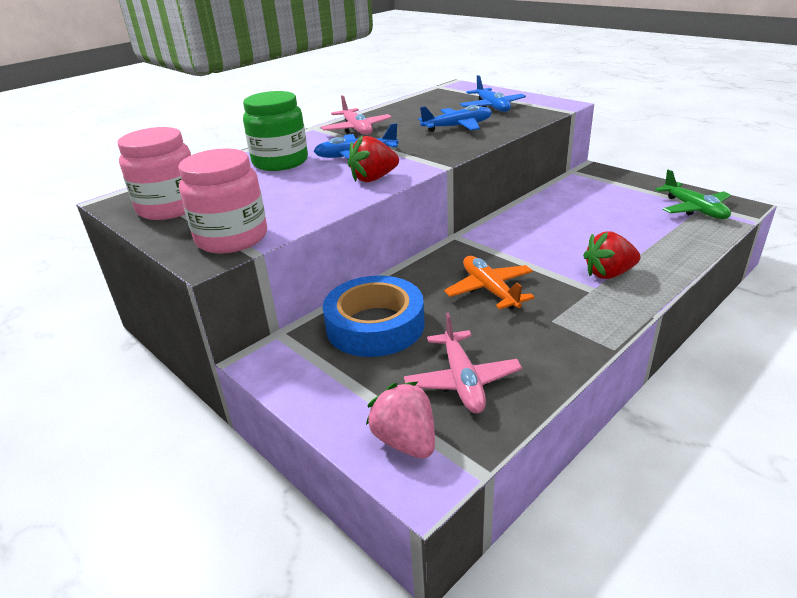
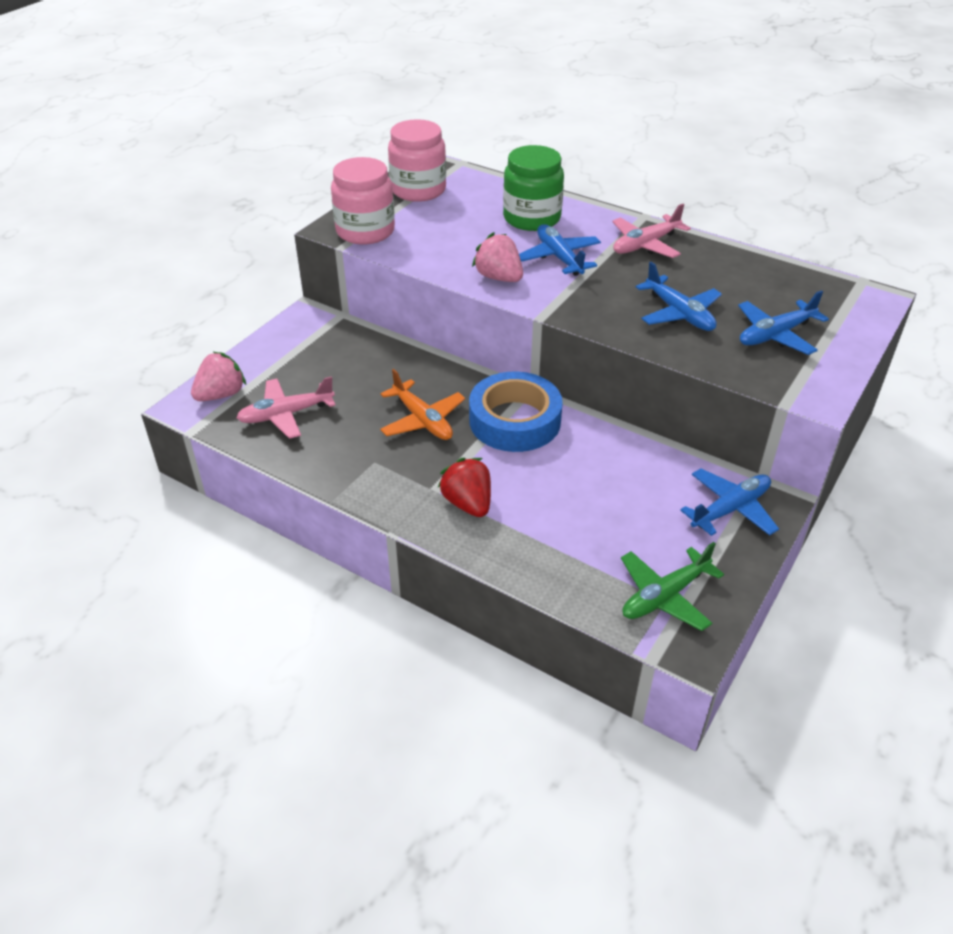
camera: 75 degrees right, 10 degrees up
blue tape [323,276,425,357] -> blue tape moved to [469,372,563,452]
red strawberry [348,136,399,182] -> pink strawberry [472,232,523,282]
orange plane [444,256,534,310] -> orange plane turned 90 degrees clockwise [380,369,465,440]
none -> blue plane [680,468,779,536]

